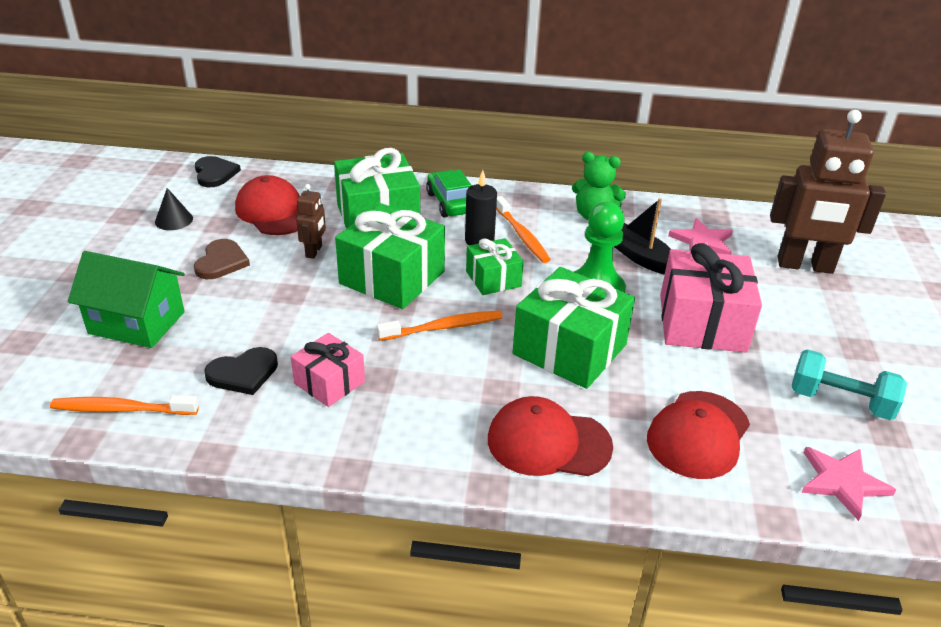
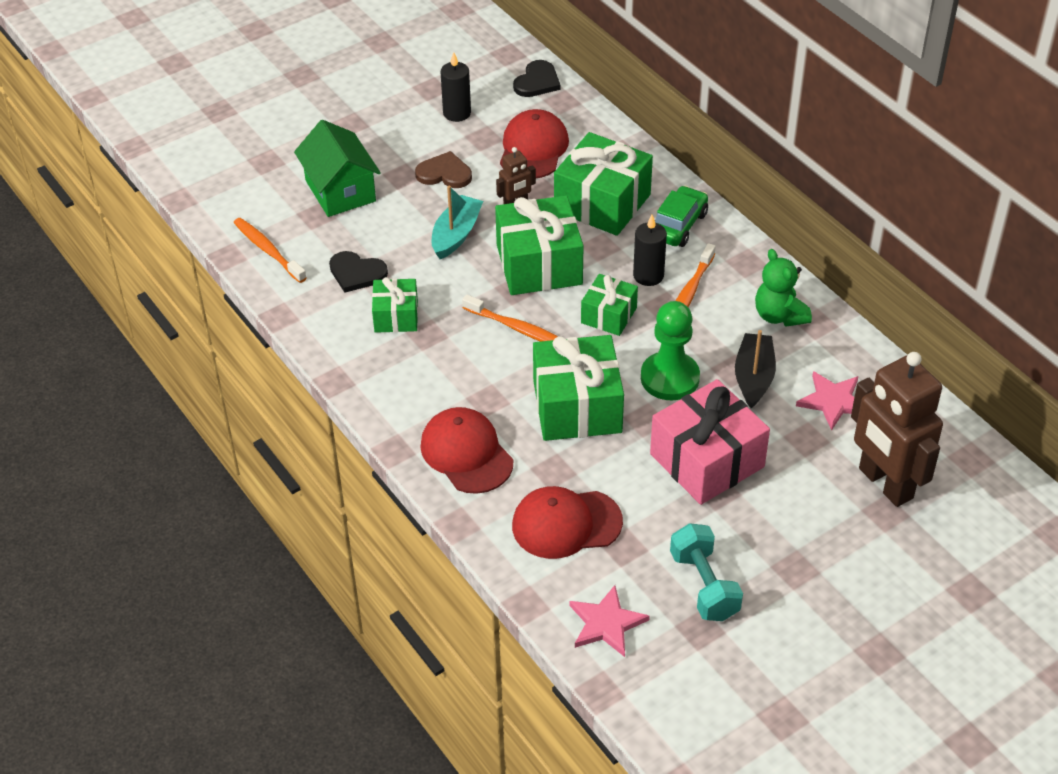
camera: 50 degrees right, 10 degrees up
black cone [155,188,193,230] -> black candle [441,52,471,122]
brown heart [194,239,250,279] -> brown heart turned 135 degrees counterclockwise [415,151,472,188]
pink gift [291,333,365,407] -> green gift [372,277,418,333]
none -> turquoise boat [431,186,483,259]

